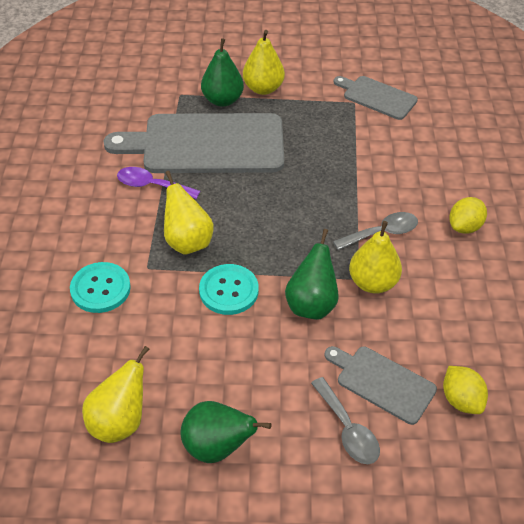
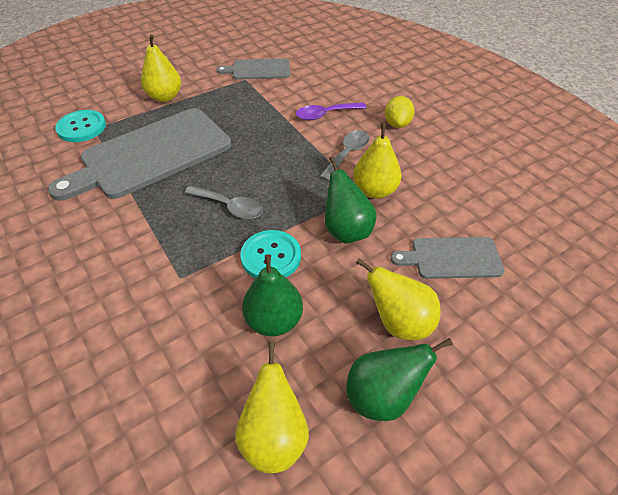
camera: 35 degrees left, 0 degrees up
turquoise button [70,262,131,313] -> turquoise button moved to [55,110,106,142]
purple spoon [117,167,200,199] -> purple spoon moved to [296,102,367,121]
yellow pear [164,171,214,255] -> yellow pear moved to [356,258,441,340]
green pear [201,38,244,107] -> green pear moved to [242,254,303,336]
grey spoon [311,377,380,464] -> grey spoon moved to [184,185,263,219]
yellow lemon [443,366,488,414] -> none

